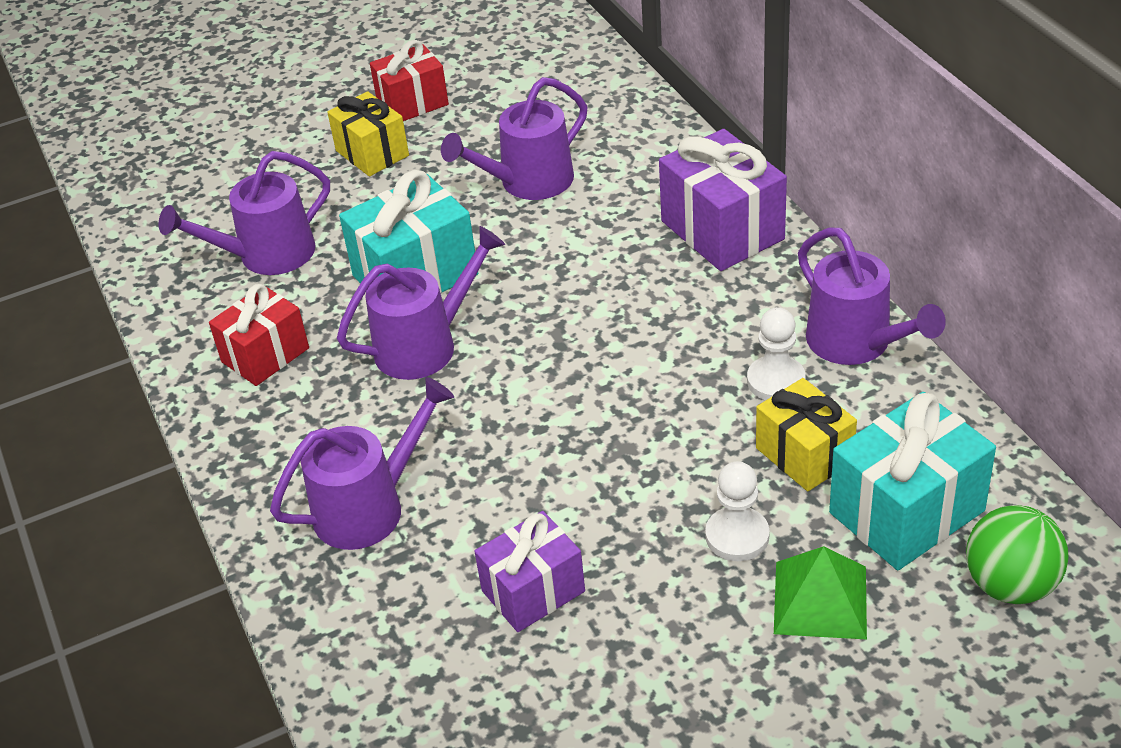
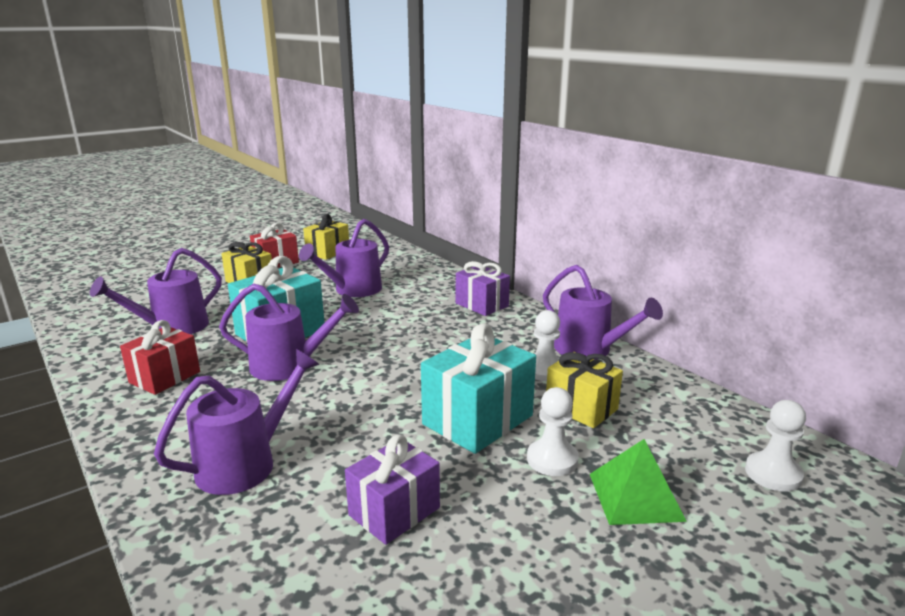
camera: 15 degrees left, 20 degrees down
purple watering can [337,226,505,380] -> purple watering can turned 45 degrees clockwise [219,283,359,381]
purple gift [659,129,787,271] -> purple gift [456,261,510,316], size x0.66
turquoise gift [829,392,996,570] -> turquoise gift moved to [421,323,536,454]
green ball [966,505,1069,604] -> white pawn [745,400,806,492]
none -> yellow gift [303,214,349,260]

